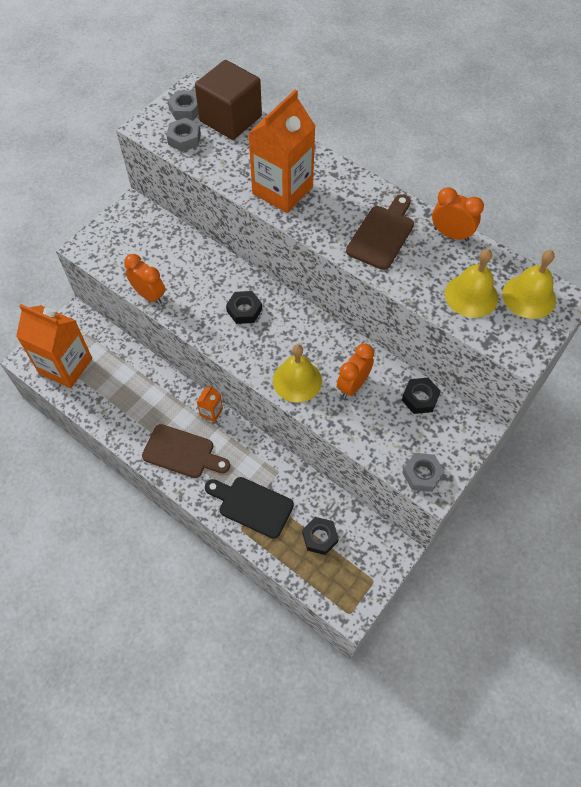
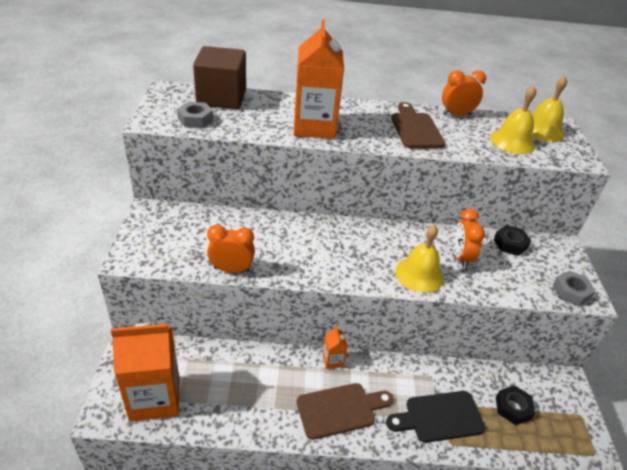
camera: 40 degrees left, 20 degrees down
grey nut [168,90,199,121] -> none
black nut [226,291,262,324] -> none

